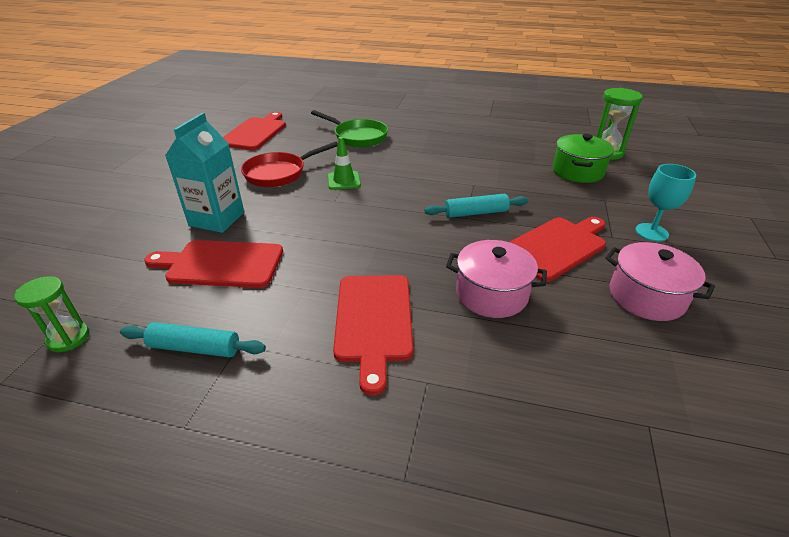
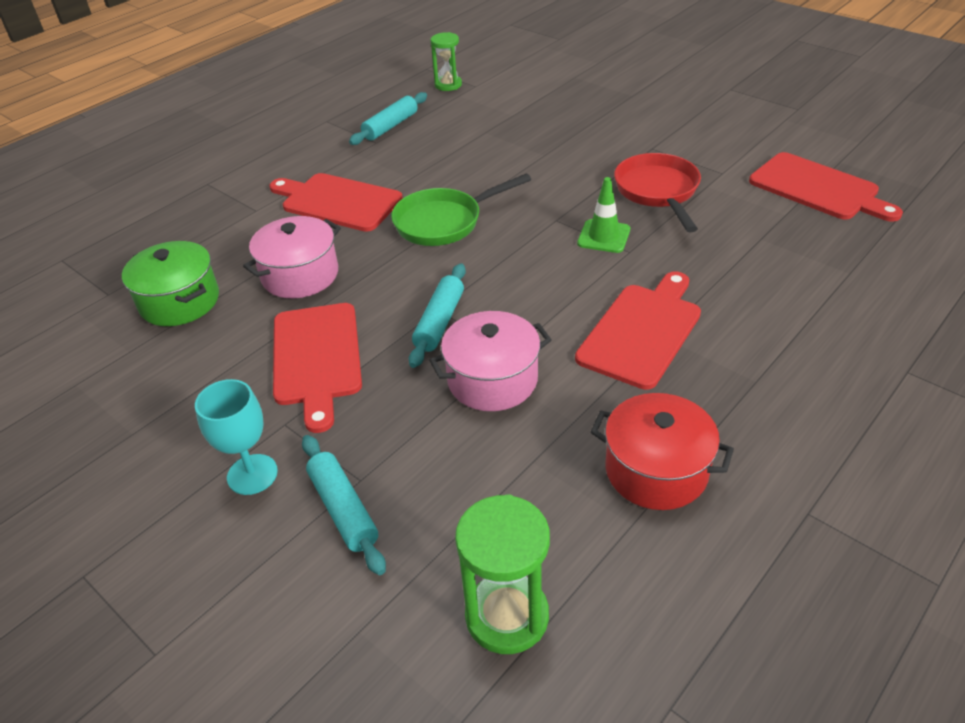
camera: 120 degrees right, 5 degrees up
red cutting board [144,240,283,288] -> red cutting board moved to [575,271,701,390]
turquoise carton [165,113,244,233] -> none
green pan [311,110,388,147] -> green pan moved to [391,173,531,246]
green pot [553,134,614,183] -> green pot moved to [122,241,219,326]
pink pot [605,242,715,321] -> pink pot moved to [429,311,552,411]
none -> turquoise rolling pin [302,435,386,575]
none -> red pot [591,393,734,510]

